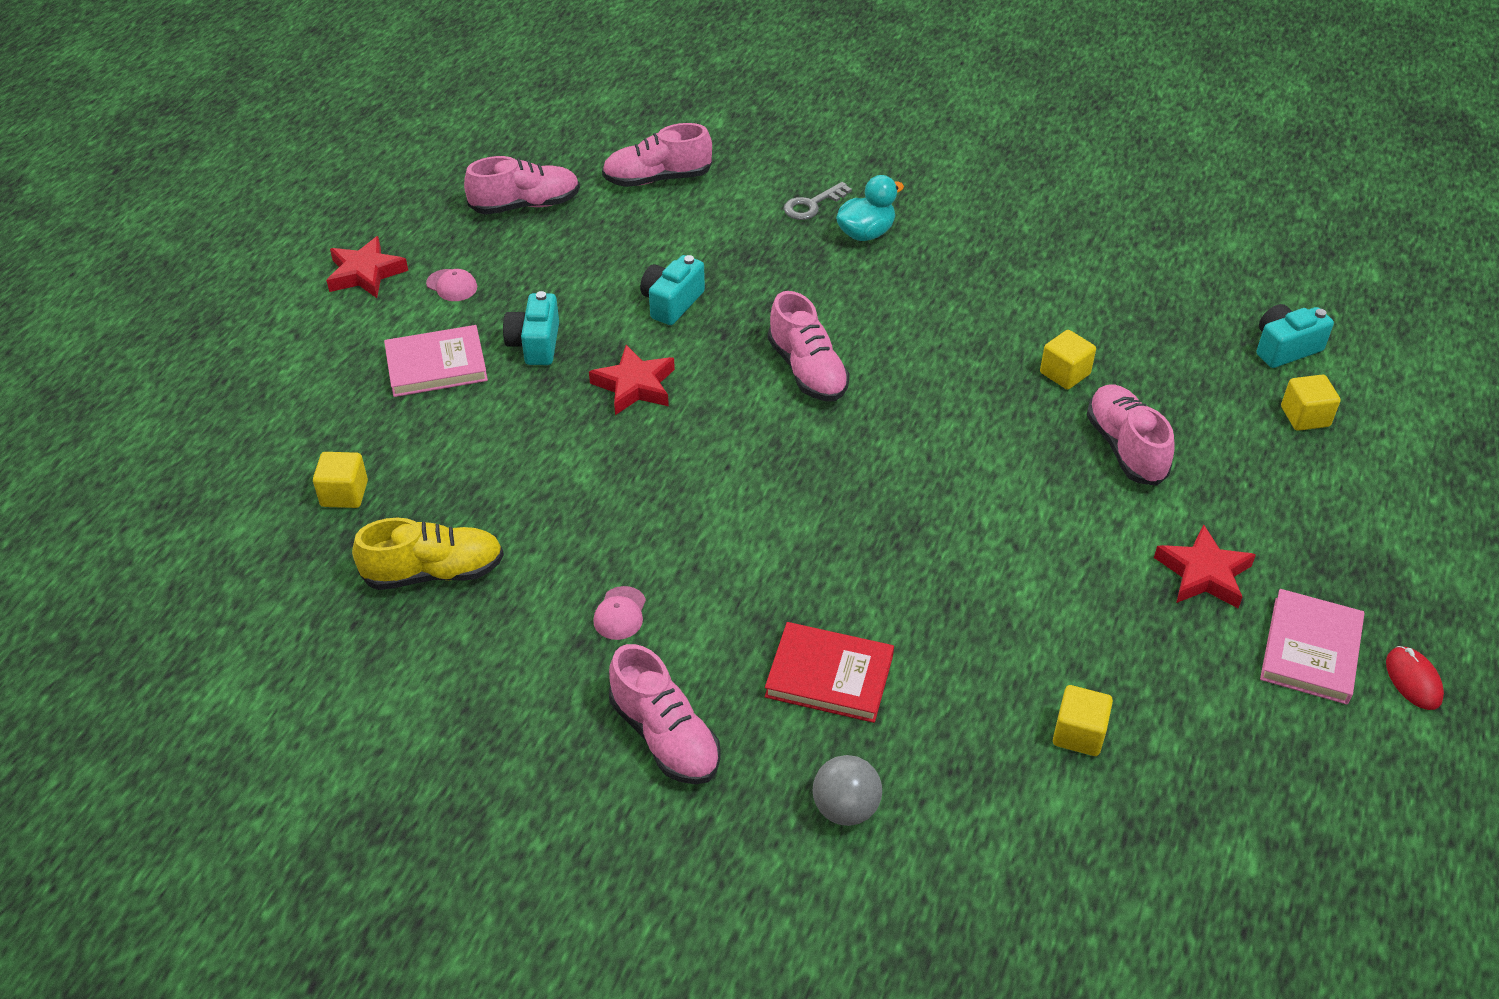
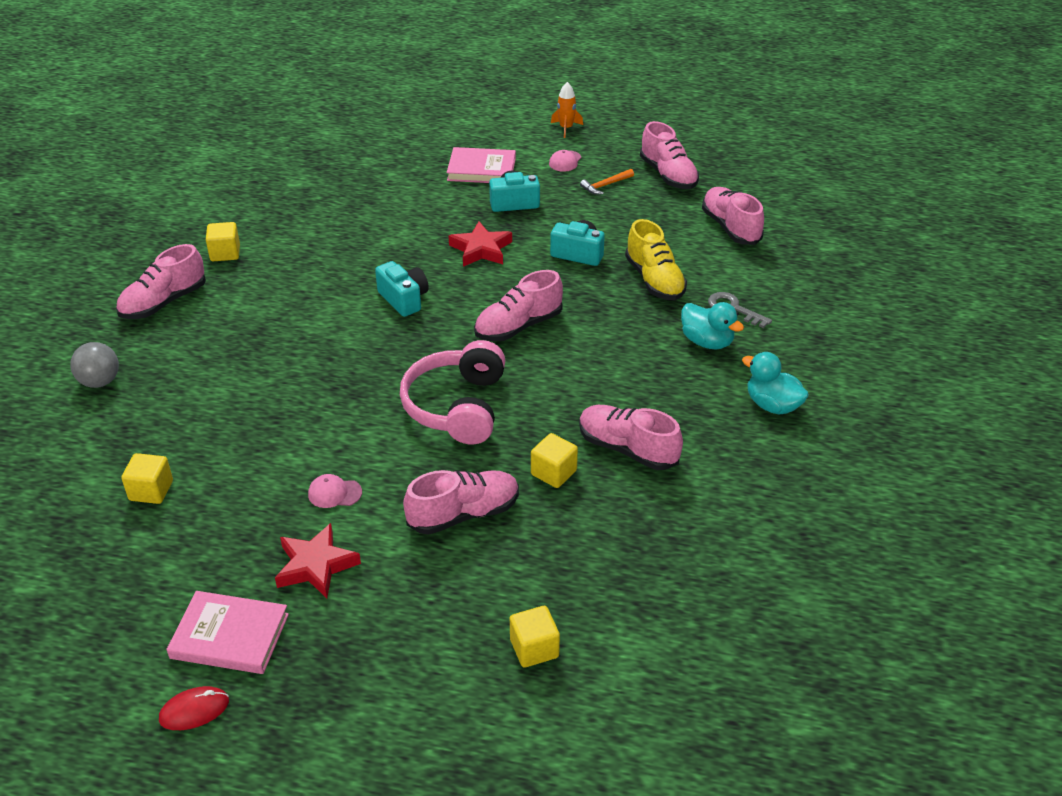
camera: 80 degrees right, 5 degrees down
yellow cube [313,452,368,508] -> yellow cube moved to [206,222,240,261]
red star [326,236,408,298] -> orange rocket [551,82,583,138]
yellow shoe [352,518,504,590] -> yellow shoe moved to [625,219,687,300]
pink book [384,325,488,397] -> pink book turned 60 degrees counterclockwise [446,147,516,183]
pink cap [593,586,646,640] -> pink cap moved to [308,474,362,508]
red book [765,622,894,723] -> none
turquoise camera [1257,304,1334,368] -> turquoise camera moved to [375,261,429,317]
none -> pink headphones [400,340,505,444]
none -> pink shoe [579,405,683,470]
none -> orange hammer [580,169,634,195]
none -> turquoise duck [742,352,809,415]

